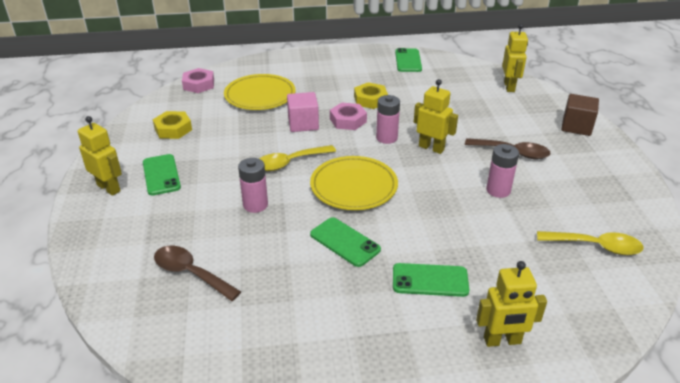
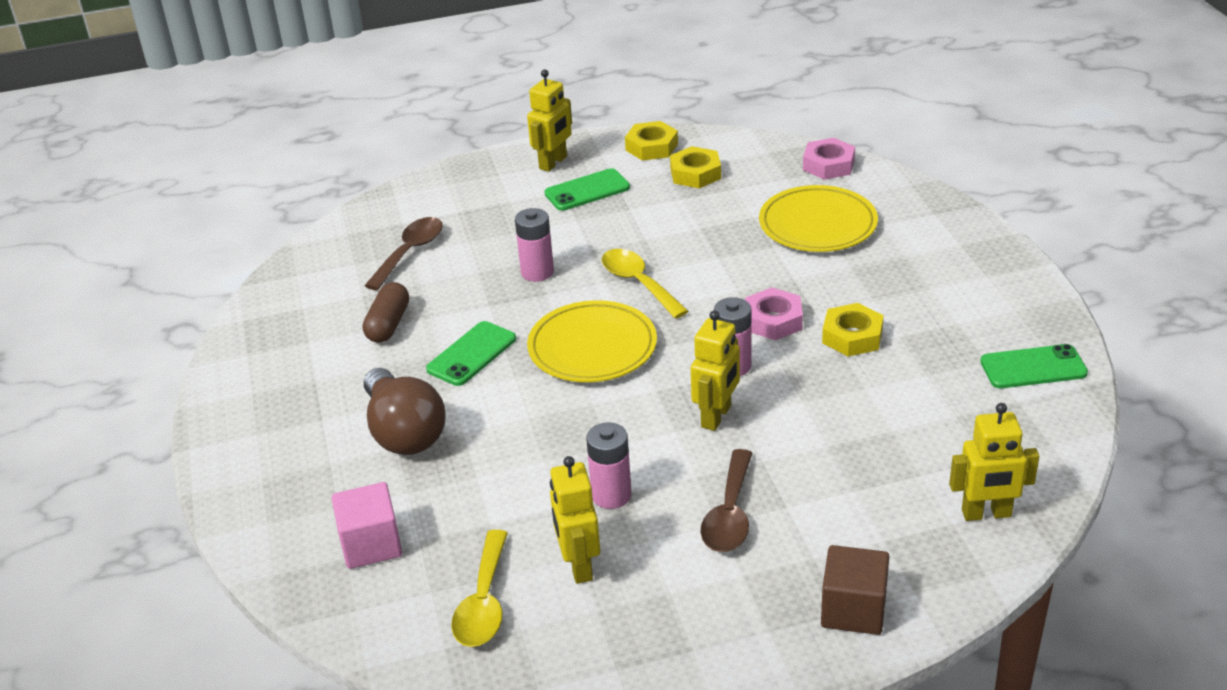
camera: 85 degrees right, 0 degrees up
pink cube [287,92,319,132] -> pink cube moved to [332,482,402,569]
green phone [393,263,469,297] -> brown light bulb [364,368,446,455]
yellow robot [476,261,547,347] -> yellow robot moved to [550,456,600,584]
none -> brown capsule [363,282,409,343]
none -> yellow nut [625,121,678,161]

